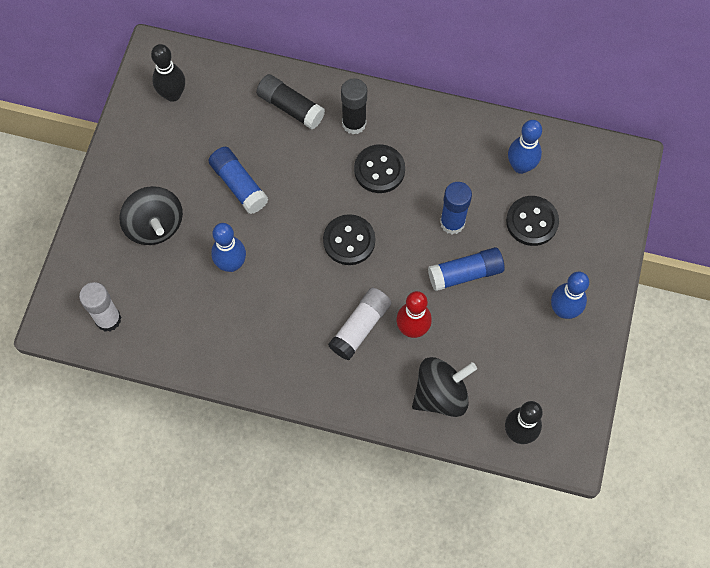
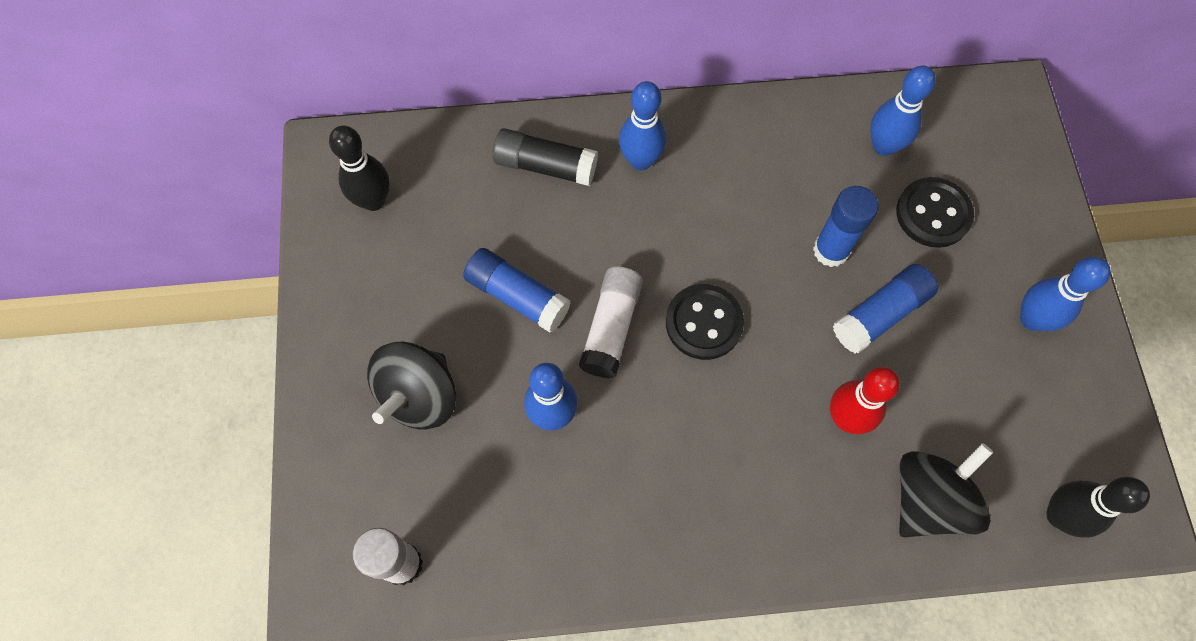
camera: 20 degrees left, 0 degrees up
black spinning top [119,186,183,245] -> black spinning top turned 75 degrees clockwise [367,342,456,429]
white glue stick [328,288,391,360] -> white glue stick moved to [579,266,643,378]
black glue stick [341,78,367,135] -> blue bowling pin [619,81,667,170]
black button [354,144,405,193] -> none

